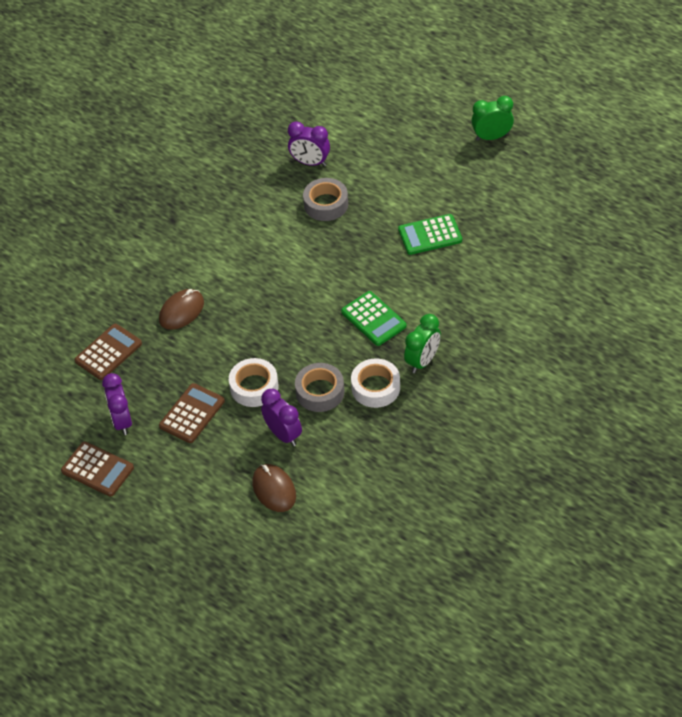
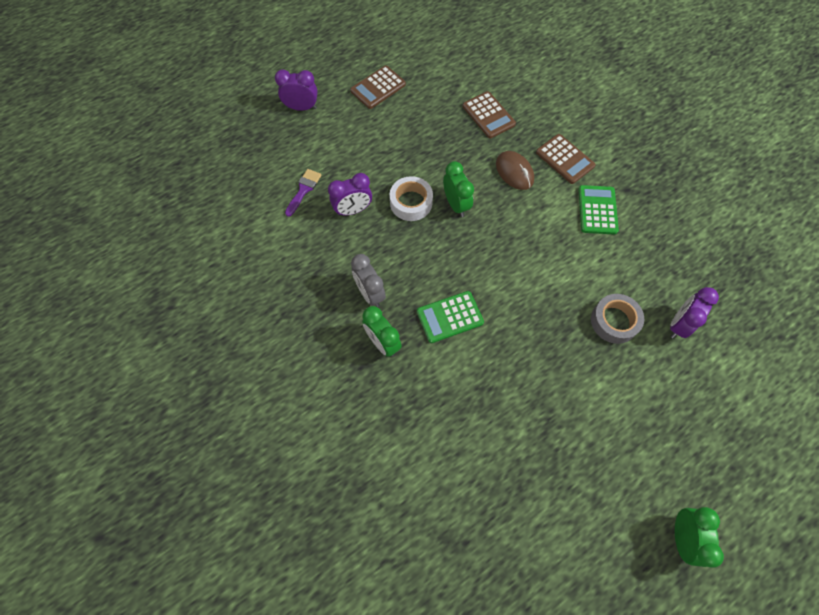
camera: 105 degrees right, 15 degrees up
purple clock [102,373,132,435] -> purple clock moved to [275,69,318,111]
brown calculator [159,383,225,443] -> brown calculator moved to [536,134,596,184]
brown mouse [252,464,296,512] -> purple brush [285,169,322,217]
grey tape [295,363,344,412] -> none
white tape [351,359,400,408] -> grey clock [351,254,386,307]
green calculator [398,214,462,255] -> green calculator moved to [578,185,619,235]
none -> green clock [443,161,474,217]

